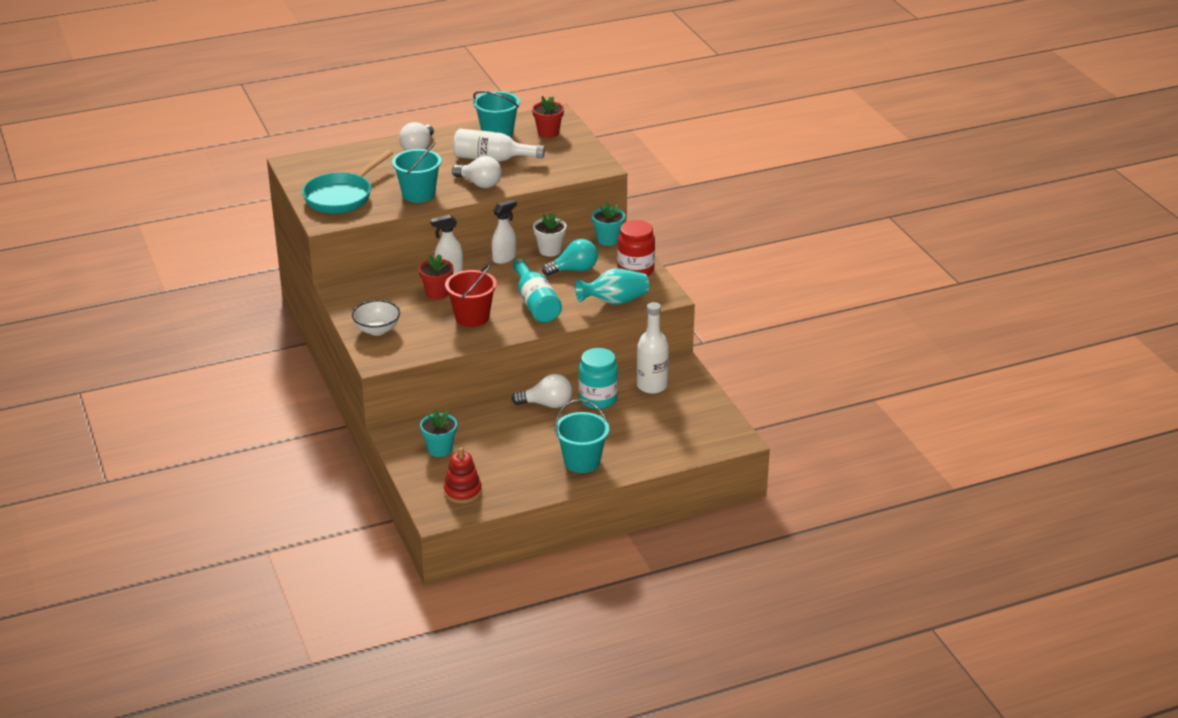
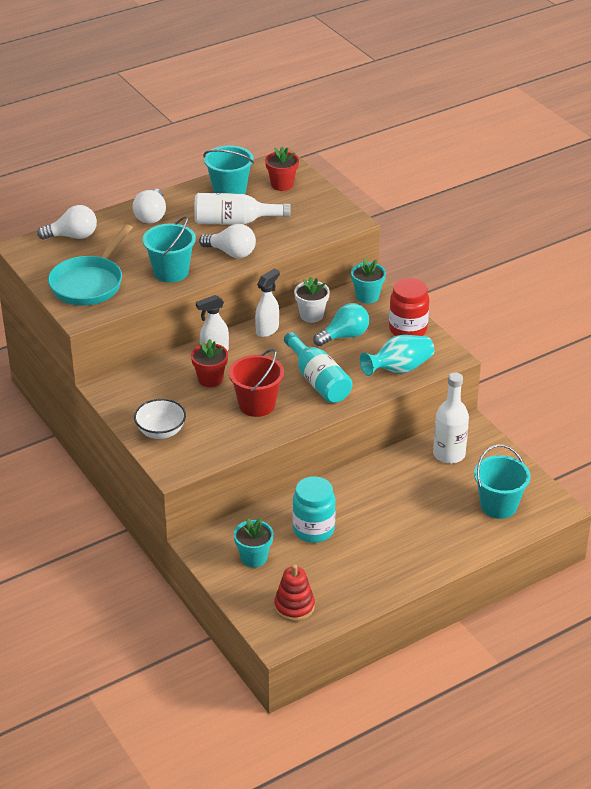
camera: 10 degrees left, 5 degrees up
white light bulb [511,374,572,408] -> white light bulb moved to [37,205,97,240]
turquoise bucket [555,399,609,473] -> turquoise bucket moved to [474,445,531,519]
turquoise jar [579,348,618,409] -> turquoise jar moved to [292,476,336,543]

